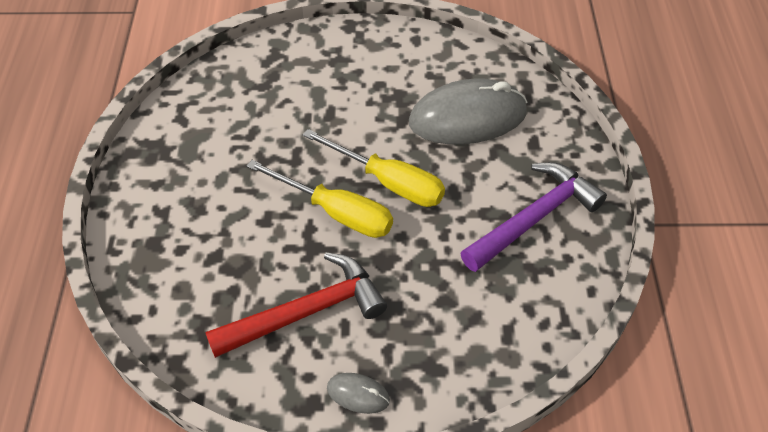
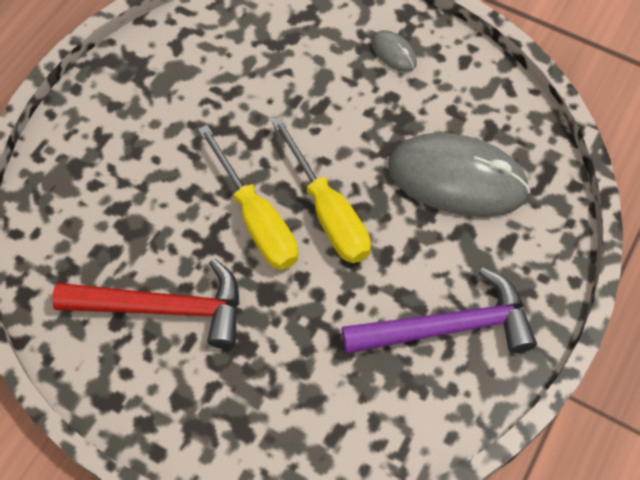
camera: 30 degrees right, 10 degrees up
grey mouse [327,373,390,414] -> grey mouse moved to [371,30,417,72]

